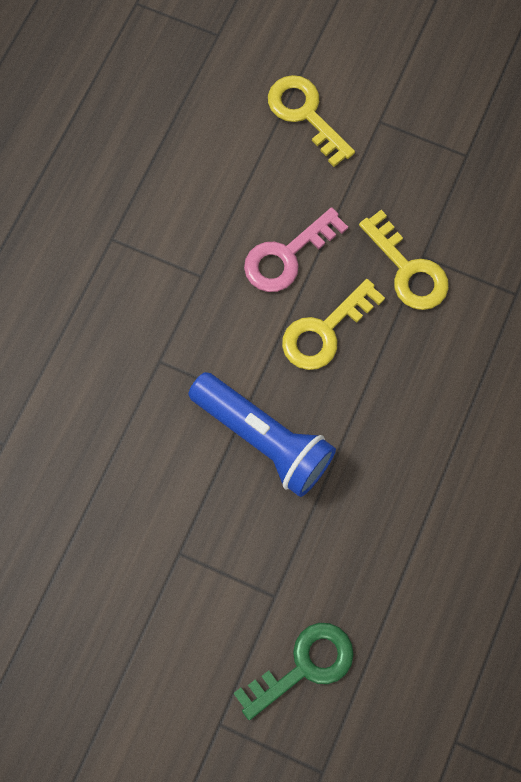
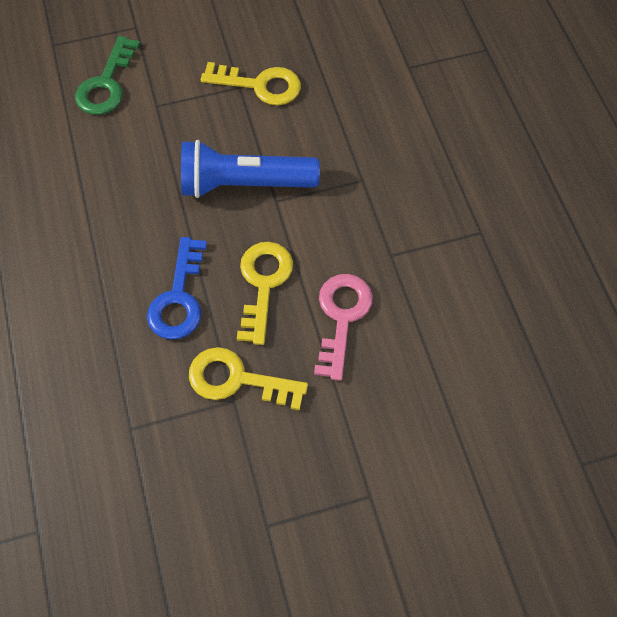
camera: 140 degrees right, 10 degrees down
yellow key [268,75,355,167] -> yellow key moved to [201,62,301,105]
none -> blue key [147,237,207,340]

